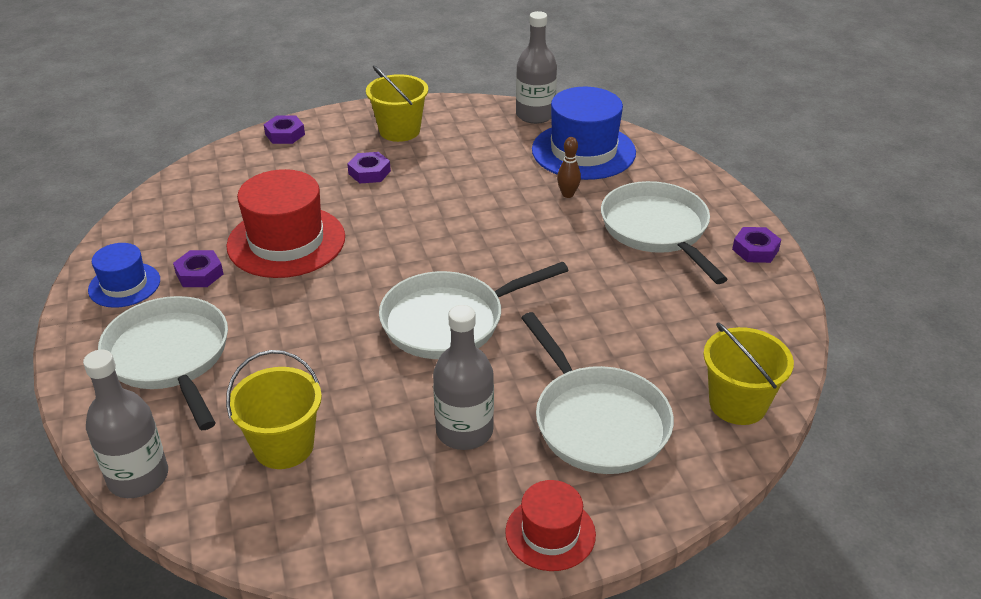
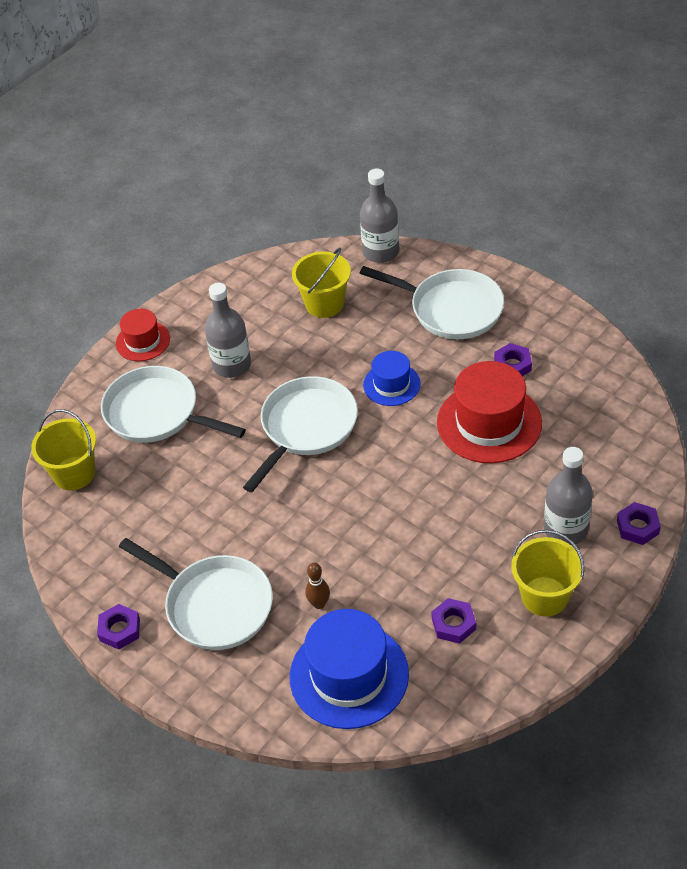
camera: 150 degrees right, 10 degrees up
blue hat [88,243,160,308] -> blue hat moved to [363,351,421,406]
purple nut [347,152,391,183] -> purple nut moved to [431,598,476,644]
grey bottle [516,11,557,124] -> grey bottle moved to [544,447,593,545]

